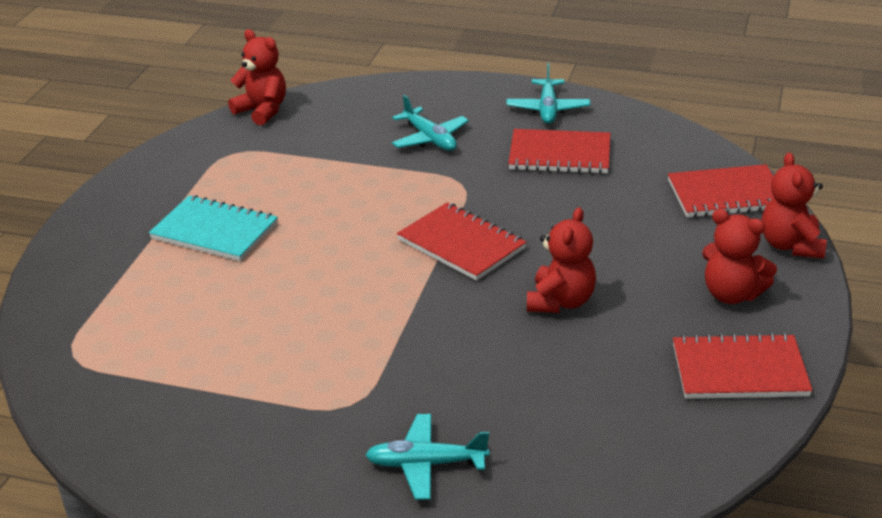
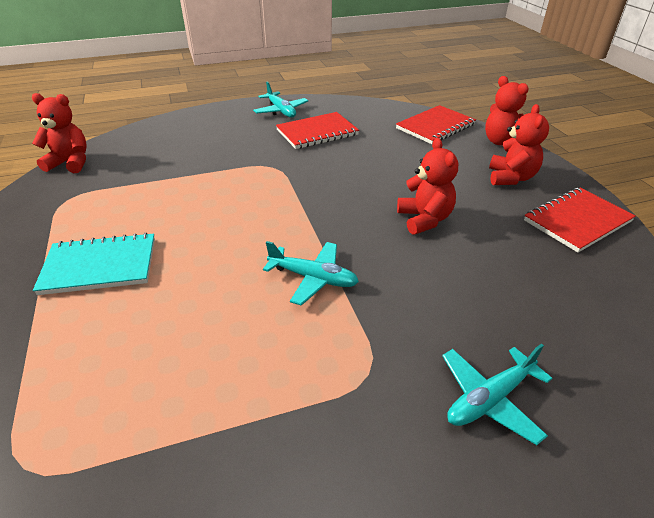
camera: 35 degrees left, 5 degrees up
turquoise plane [392,95,469,151] -> turquoise plane moved to [263,241,359,306]
red notebook [397,202,527,281] -> none
red teddy bear [702,209,777,304] -> red teddy bear turned 75 degrees counterclockwise [489,104,549,185]

